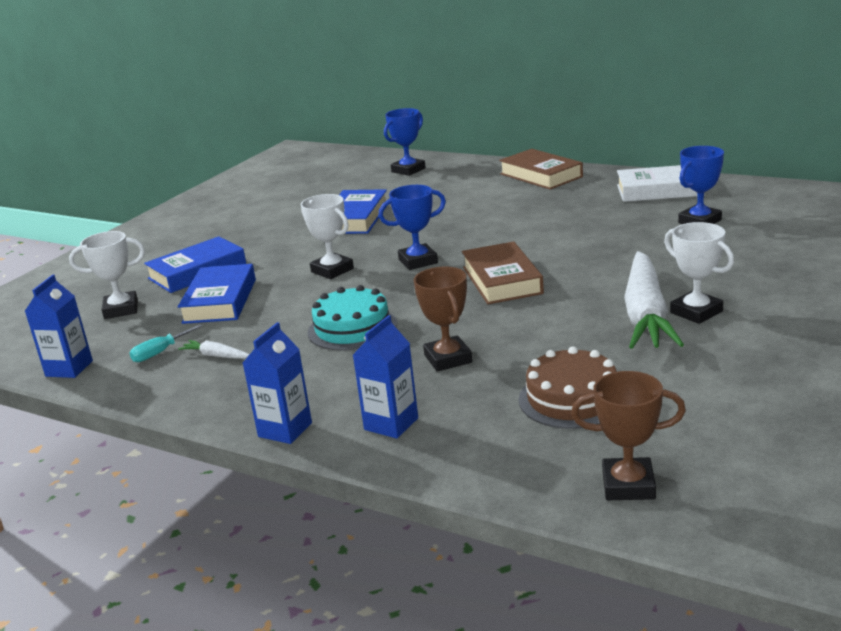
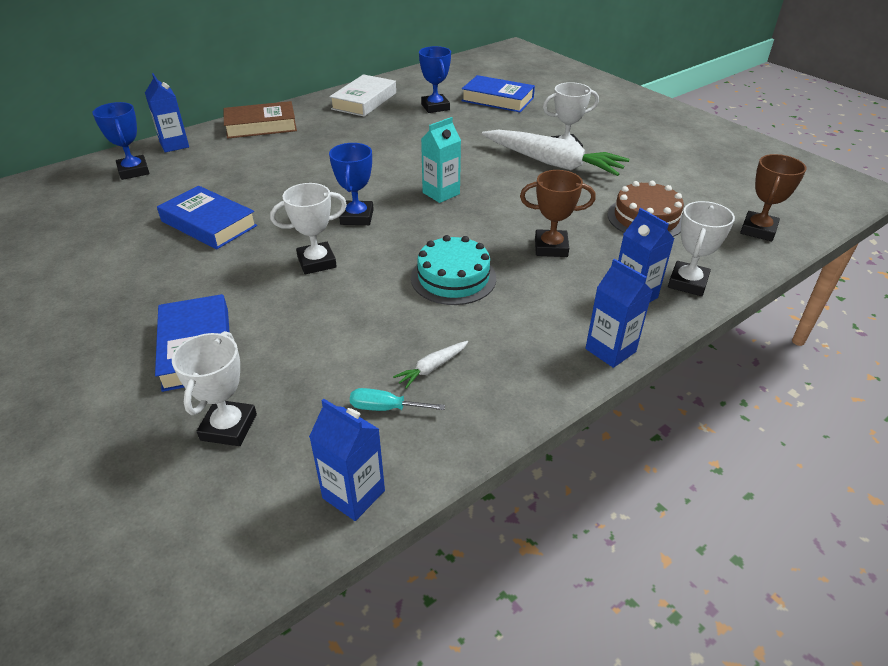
camera: 70 degrees left, 15 degrees up
turquoise screwdriver [129,324,202,362] -> turquoise screwdriver turned 120 degrees clockwise [350,388,445,411]
blue book [178,264,256,324] -> blue book moved to [461,75,535,112]
brown book [462,241,544,304] -> turquoise carton [421,117,461,203]
none -> blue carton [145,73,189,152]
none -> white trophy [668,201,735,296]

